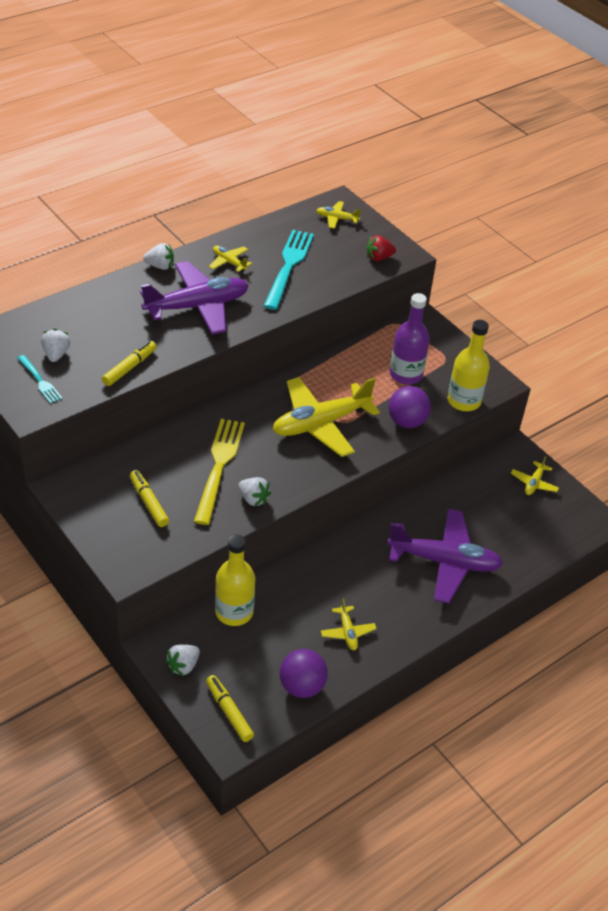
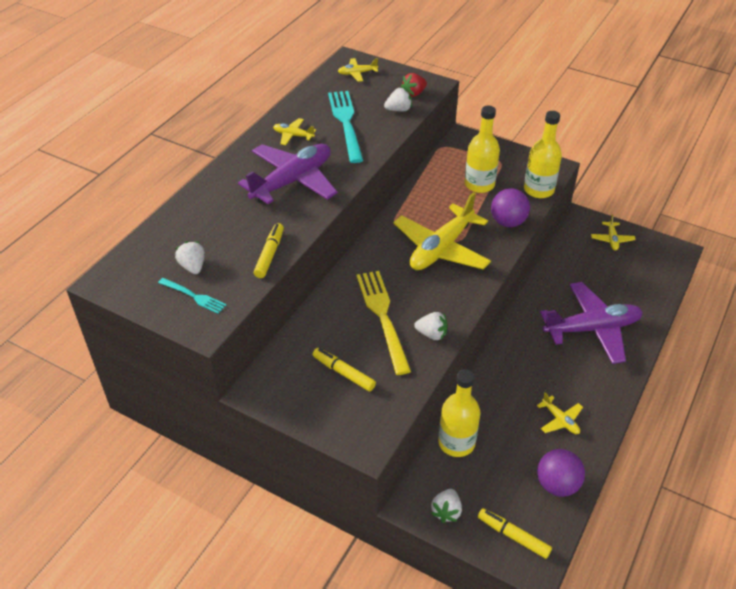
camera: 20 degrees left, 0 degrees up
white strawberry [143,243,174,270] -> white strawberry moved to [384,88,412,112]
purple bottle [390,293,430,384] -> yellow bottle [465,105,500,193]

